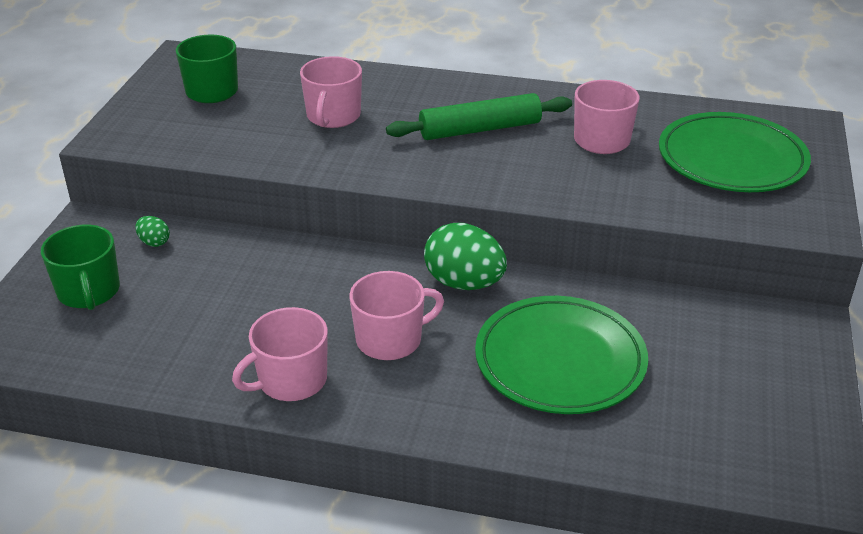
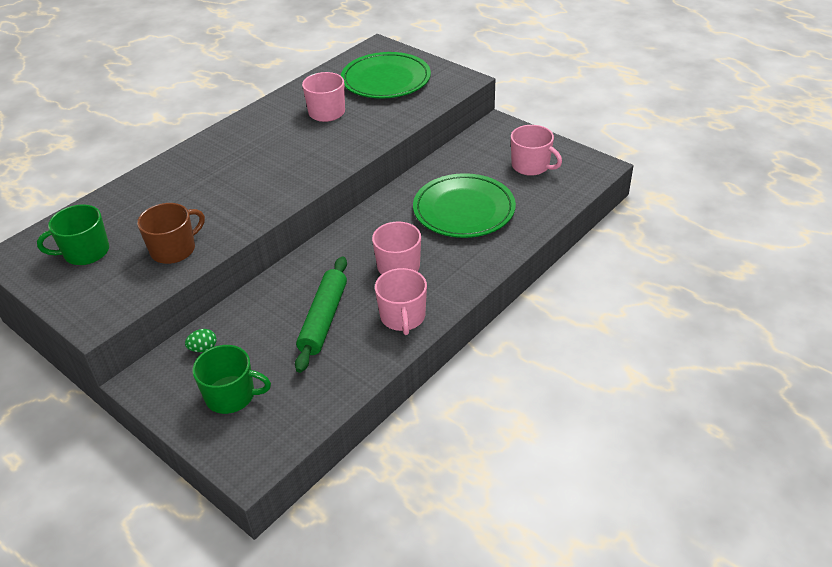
camera: 60 degrees left, 5 degrees up
pink mug [300,56,362,128] -> pink mug moved to [511,125,562,176]
green rolling pin [386,93,572,140] -> green rolling pin moved to [295,256,347,373]
green egg [424,223,507,290] -> none
none -> brown mug [137,203,205,264]

